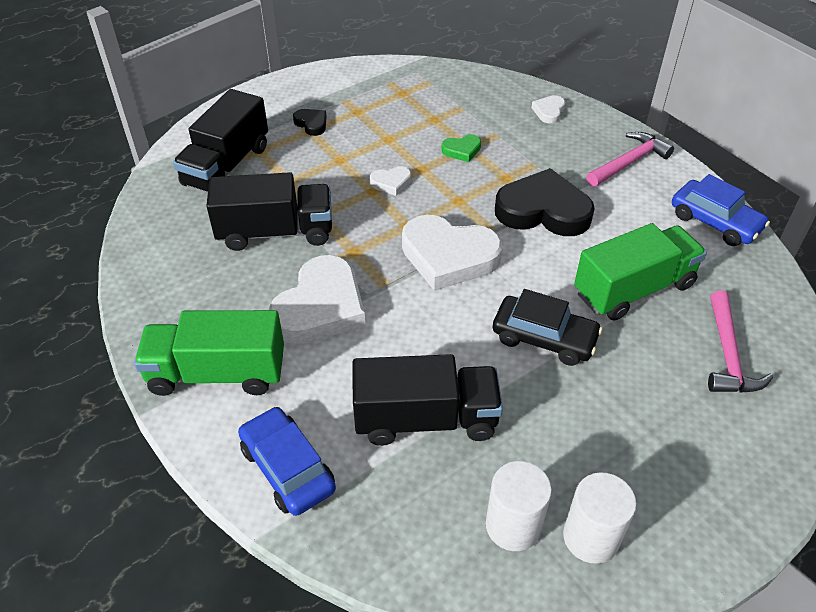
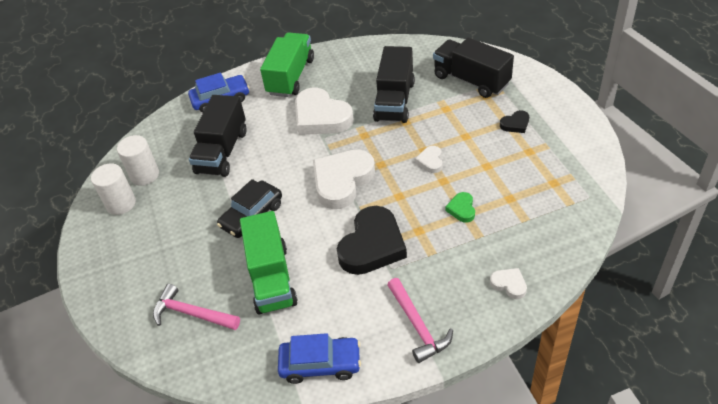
camera: 110 degrees right, 0 degrees up
blue car [672,174,770,246] -> blue car turned 150 degrees counterclockwise [278,333,361,384]

